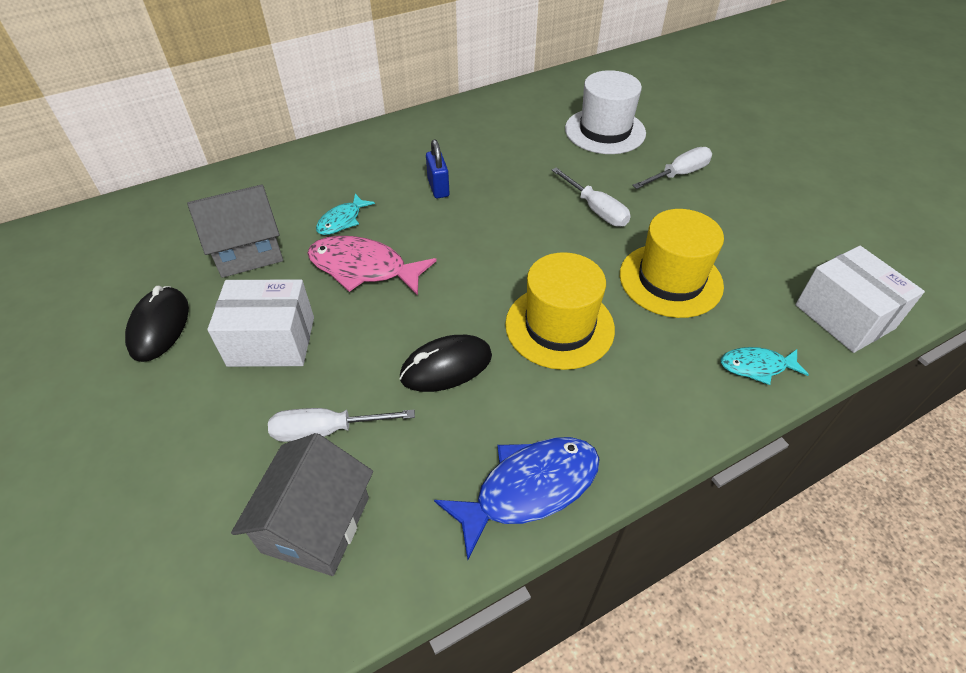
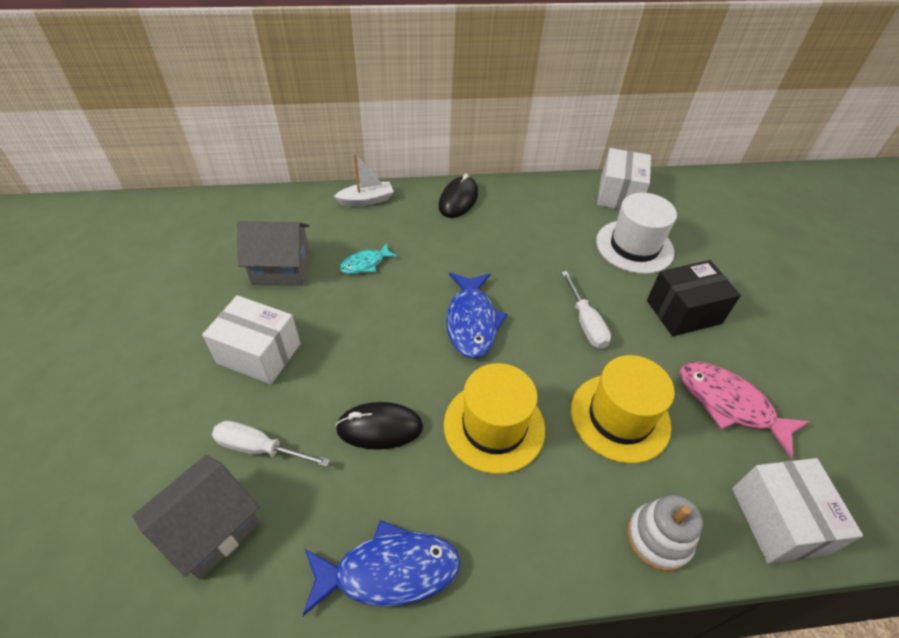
camera: 20 degrees right, 0 degrees up
black mouse [125,286,189,362] -> black mouse moved to [439,173,478,218]
pink fish [307,236,437,296] -> pink fish moved to [680,362,810,458]
blue padlock [426,140,449,198] -> none
white screwdriver [632,147,712,189] -> black box [647,260,741,336]
turquoise fish [721,347,809,385] -> white stacking toy [627,495,703,571]
none -> white boat [334,153,394,207]
none -> blue fish [446,273,507,359]
none -> white box [597,148,651,209]

